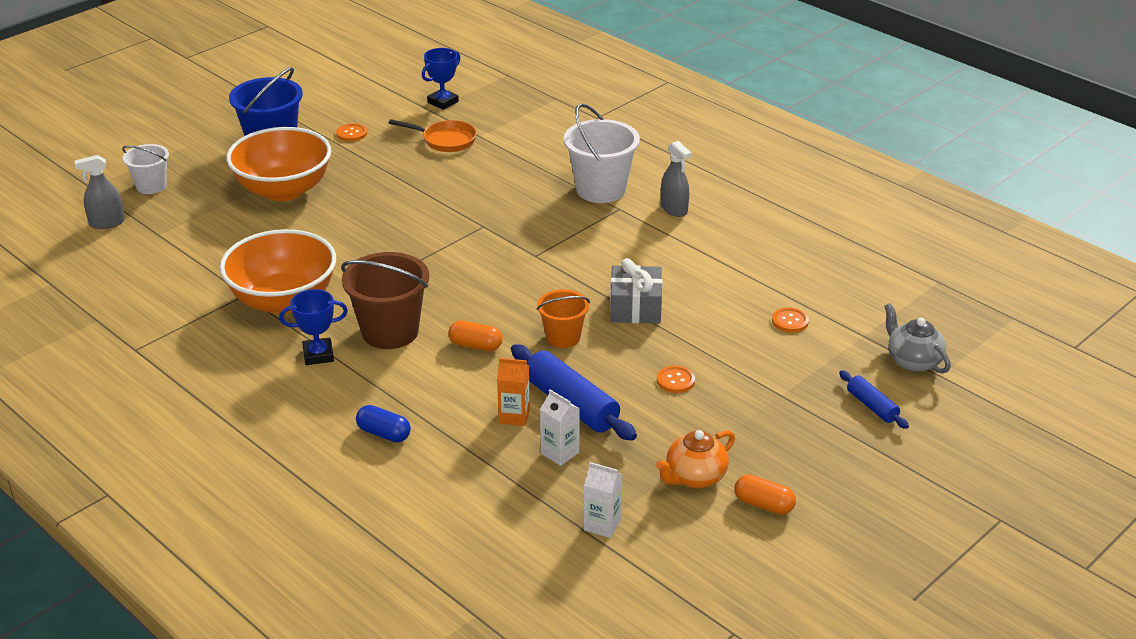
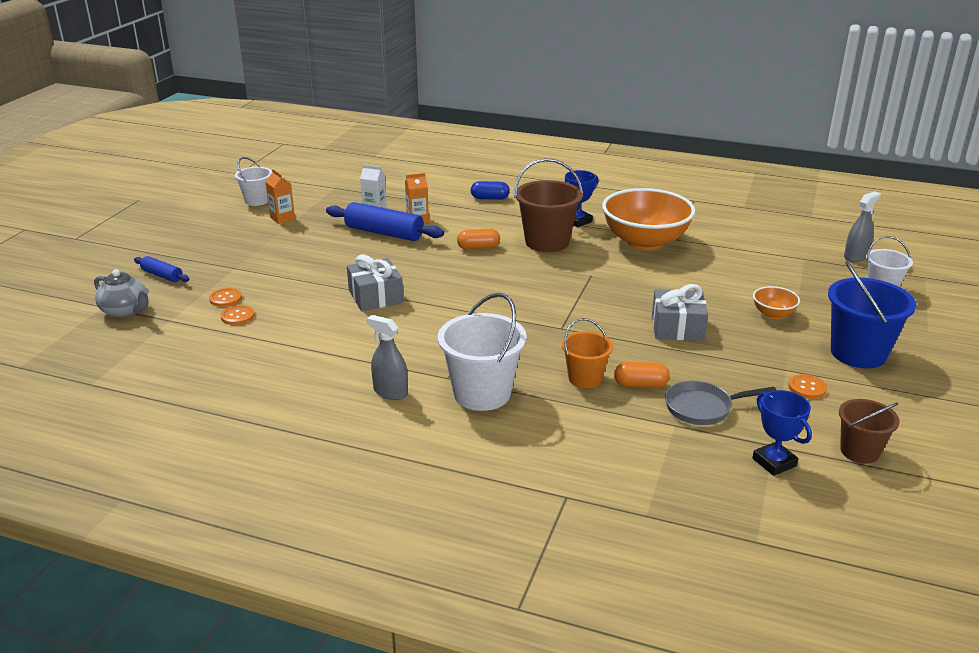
camera: 155 degrees right, 5 degrees down
orange bowl [226,127,331,201] -> orange bowl [753,286,800,319], size x0.44
orange pan [389,119,477,152] -> grey pan [665,381,776,425]
blue trophy [422,48,460,110] -> blue trophy turned 45 degrees counterclockwise [752,390,812,476]
orange bucket [537,289,590,348] -> orange bucket moved to [562,318,613,388]
white carton [584,462,623,538] -> none
orange teapot [656,430,735,488] -> orange carton [266,169,295,224]
orange button [657,366,695,393] -> orange button moved to [209,288,242,307]
orange capsule [734,474,796,515] -> orange capsule moved to [614,362,670,388]
none -> white bucket [235,157,272,206]
none -> grey gift [652,284,708,341]
none -> brown bucket [839,399,900,464]

